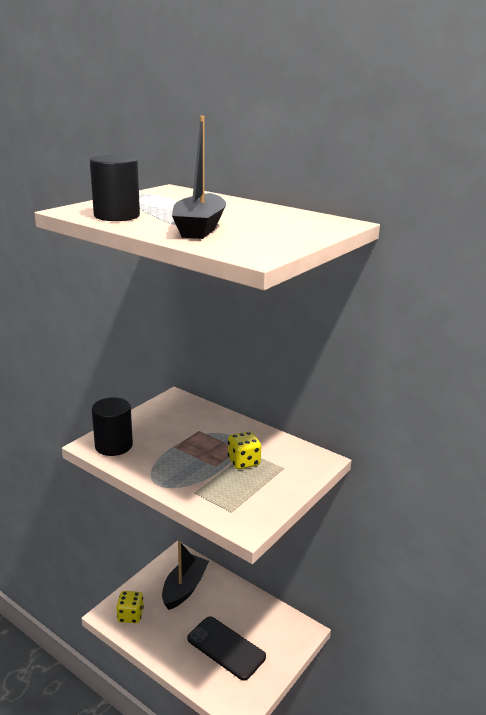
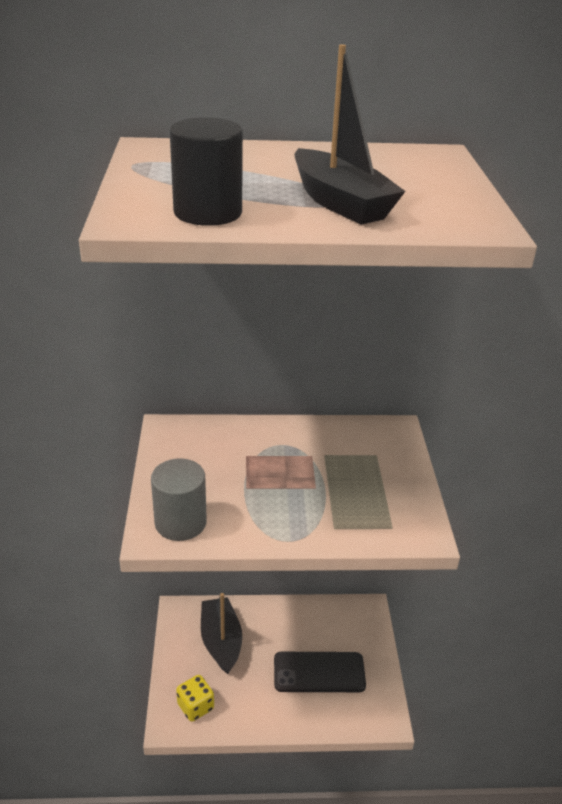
camera: 40 degrees left, 10 degrees up
black cylinder [92,397,133,456] -> grey cylinder [151,458,207,541]
yellow dice [228,431,261,469] -> none

